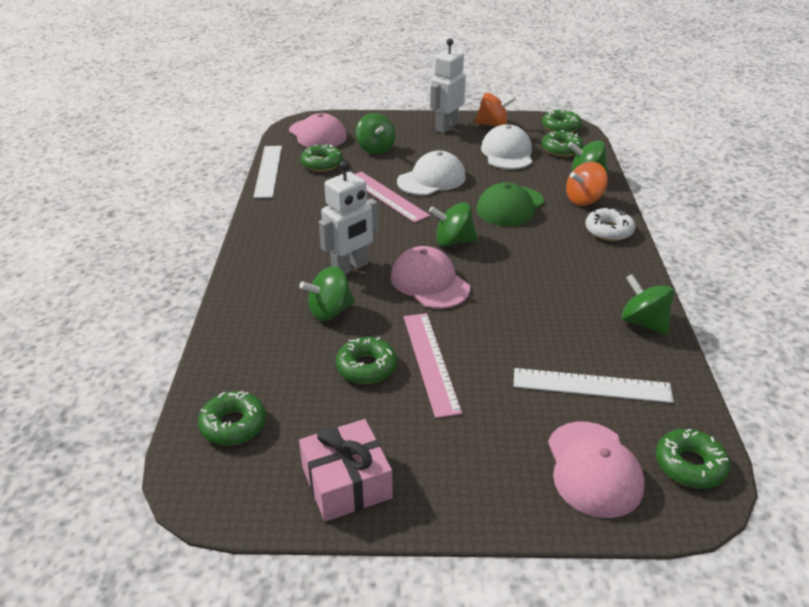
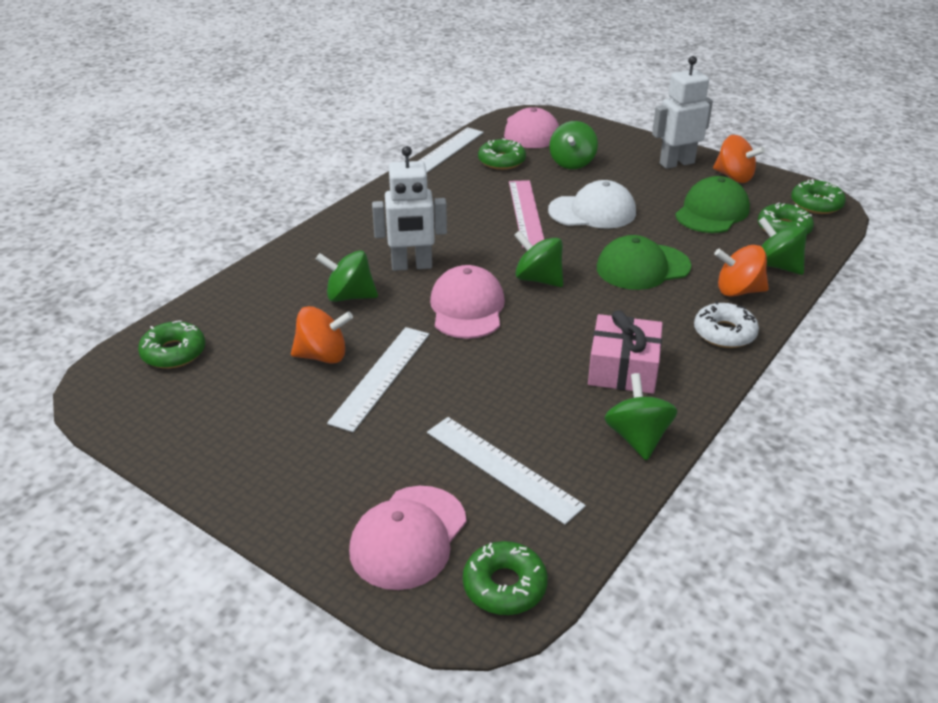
camera: 35 degrees right, 0 degrees up
pink gift [299,419,393,522] -> pink gift moved to [588,310,663,394]
green donut [336,337,397,384] -> orange spinning top [291,306,353,364]
pink ruler [404,313,462,418] -> white ruler [327,327,429,432]
white cap [481,124,532,169] -> green cap [675,176,750,233]

